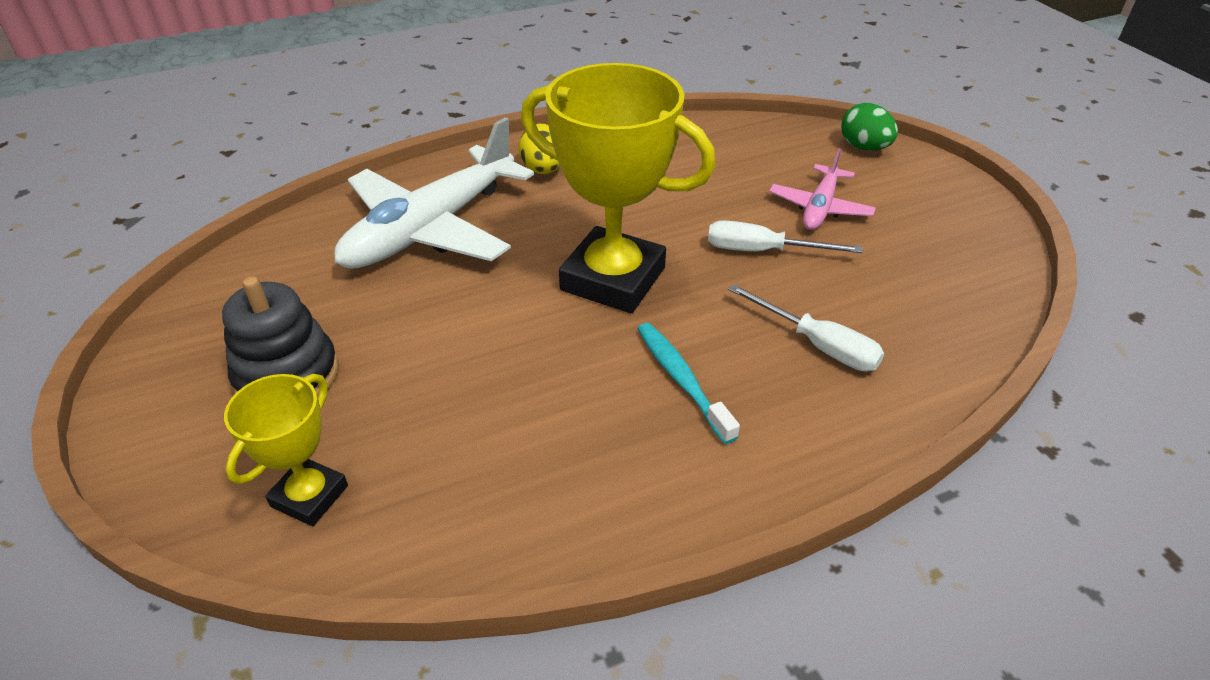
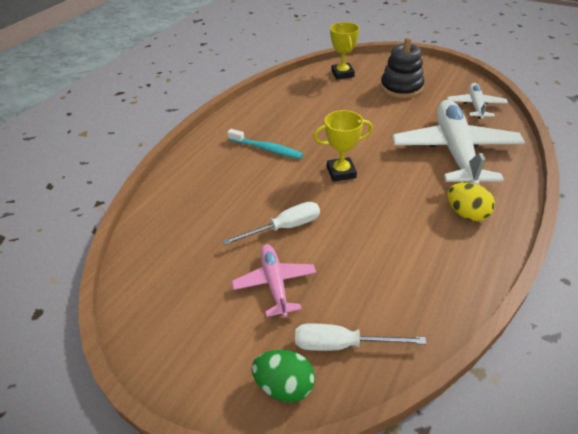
camera: 145 degrees right, 0 degrees up
yellow trophy [521,63,716,313] -> yellow trophy [314,110,373,182], size x0.53
white screwdriver [728,284,884,371] -> white screwdriver moved to [295,324,426,351]
none -> white plane [447,83,508,119]

